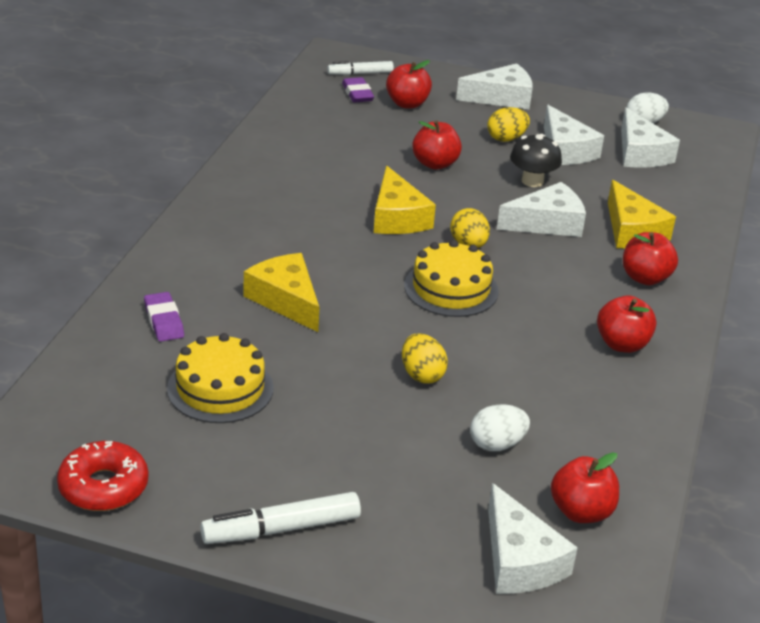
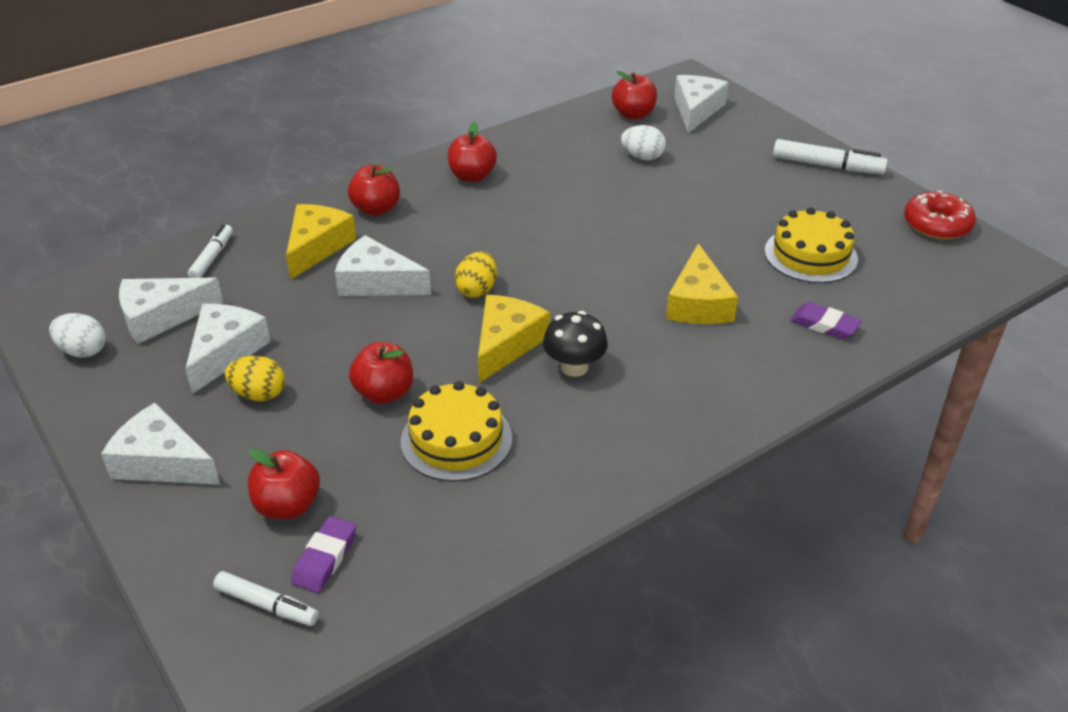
camera: 140 degrees left, 5 degrees up
purple eraser [144,292,184,342] -> purple eraser turned 75 degrees counterclockwise [790,302,862,339]
yellow egg [402,333,448,384] -> none
yellow cake [404,240,499,317] -> yellow cake moved to [401,381,512,482]
black mushroom [510,134,562,187] -> black mushroom moved to [543,311,608,377]
white cheese [621,107,680,167] -> white cheese turned 135 degrees counterclockwise [119,277,224,344]
none -> white marker [187,224,233,278]

